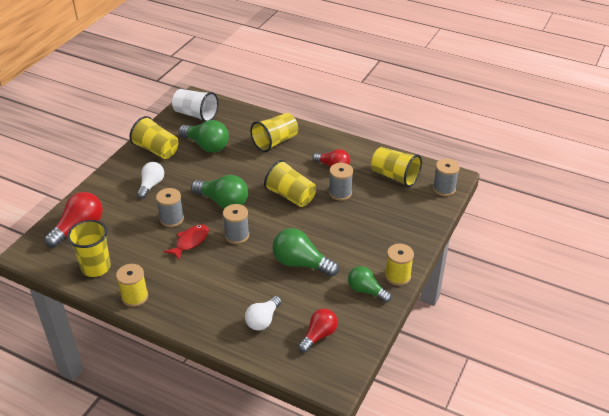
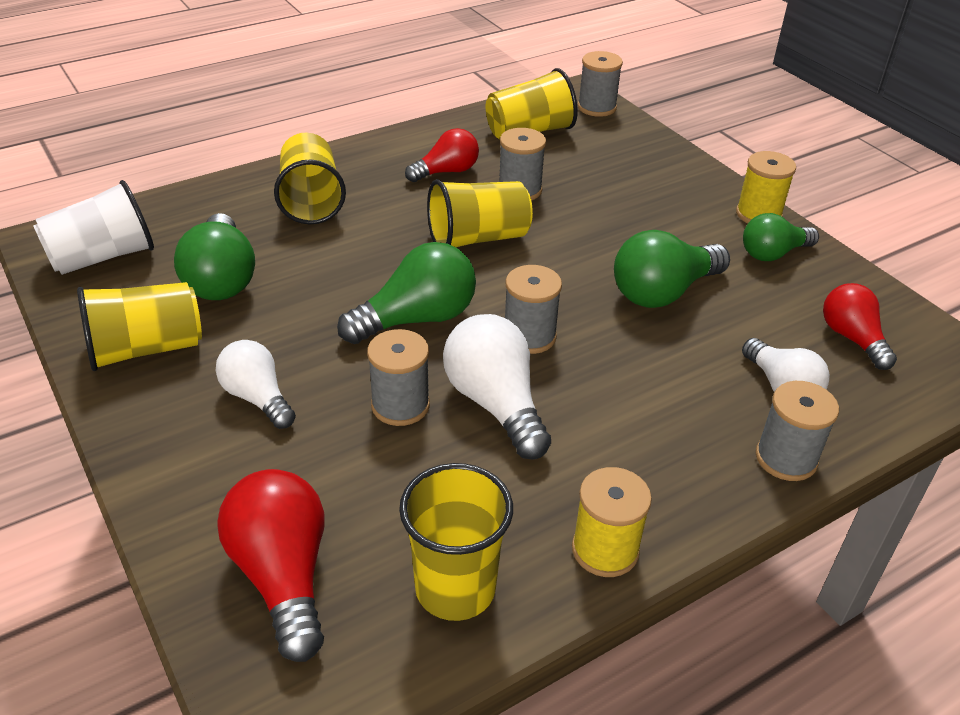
camera: 60 degrees left, 0 degrees up
red fish [164,225,209,261] -> white light bulb [443,314,551,459]
green light bulb [178,120,229,153] -> green light bulb turned 105 degrees clockwise [174,213,255,300]
none -> grey spool [756,381,839,481]

